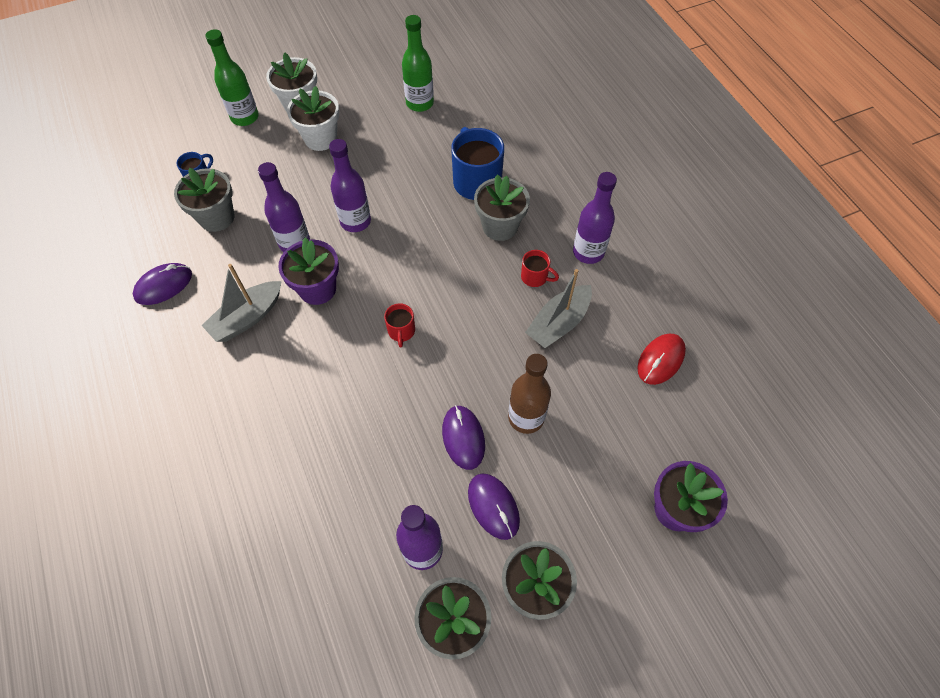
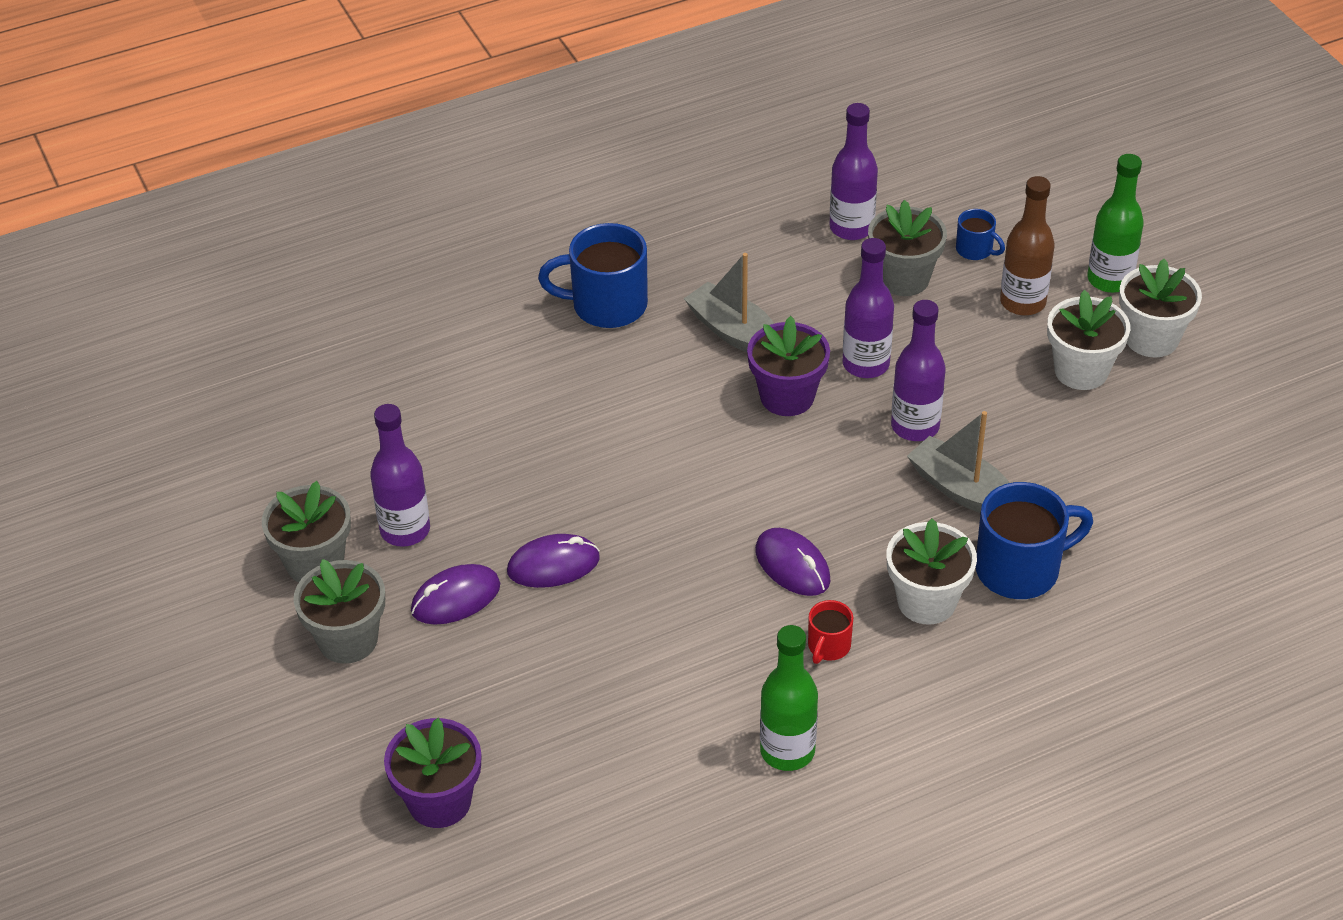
camera: 90 degrees right, 15 degrees down
purple mouse [133,263,192,305] -> purple mouse moved to [755,528,831,596]
red mug [384,303,415,348] -> none
green bottle [402,15,434,112] -> green bottle moved to [760,625,818,771]
grey flower pot [474,175,530,241] -> white flower pot [886,518,977,625]
brown bottle [508,354,551,434] -> brown bottle moved to [1000,176,1055,316]
grey boat [525,269,592,348] -> grey boat moved to [907,411,1010,513]
purple bottle [573,172,617,264] -> purple bottle moved to [830,103,878,240]
red mouse [637,334,686,385] -> none
none -> blue mug [538,223,648,328]

